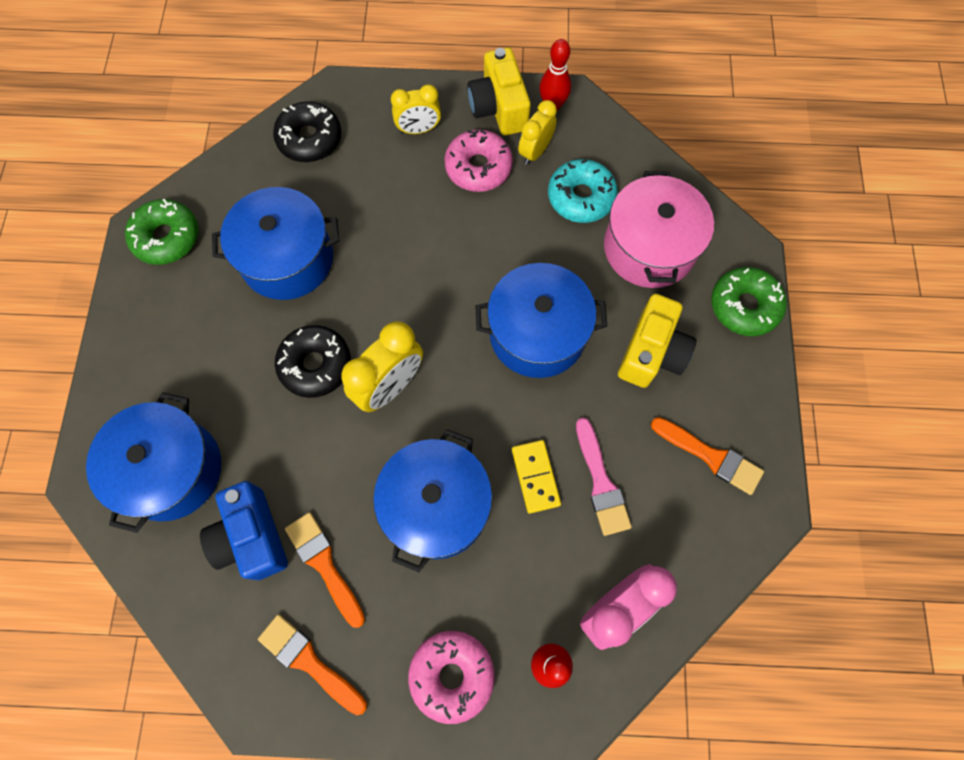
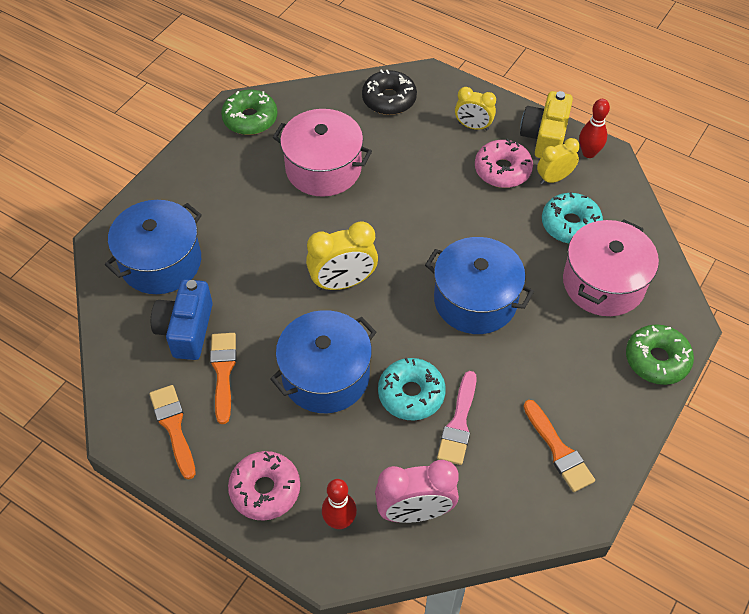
camera: 30 degrees right, 15 degrees down
blue pot [212,187,339,300] -> pink pot [273,109,372,197]
black donut [275,325,351,398] -> none
yellow domino [512,440,561,514] -> turquoise donut [378,358,446,421]
yellow camera [618,294,696,388] -> none

